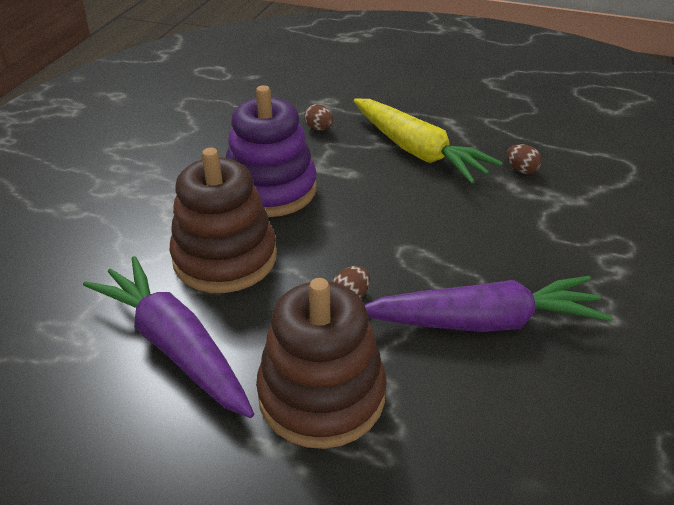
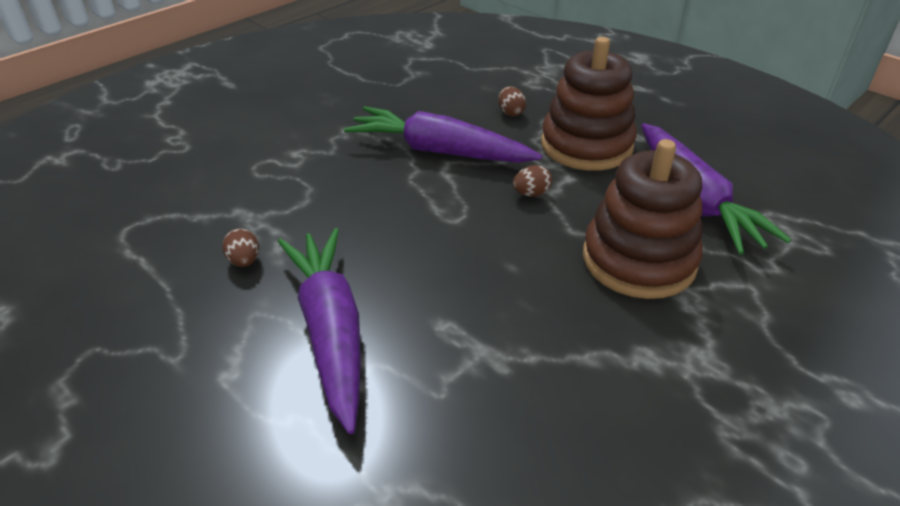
camera: 155 degrees left, 0 degrees up
purple stacking toy [226,85,317,217] -> none
brown egg [304,104,333,130] -> brown egg moved to [498,87,526,116]
yellow carrot [354,98,503,184] -> purple carrot [278,228,361,434]

